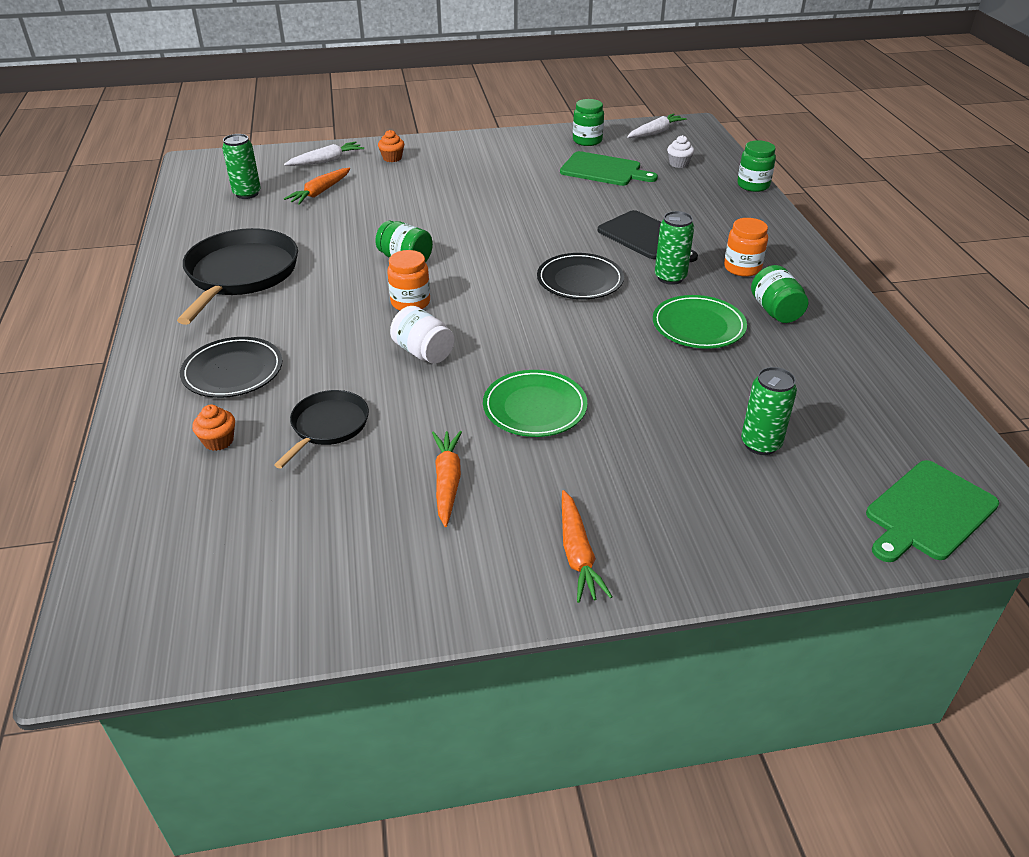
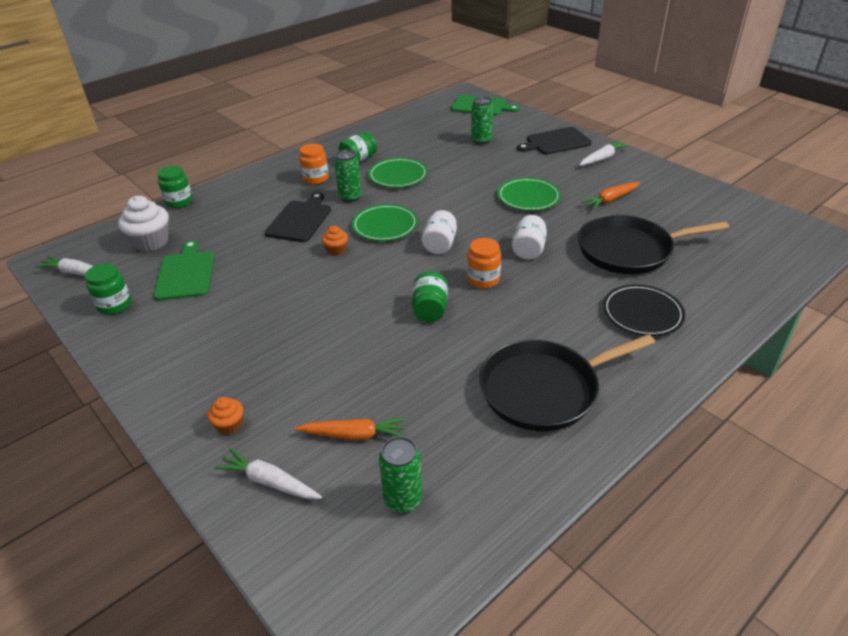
camera: 120 degrees left, 0 degrees up
orange cupcake [192,405,235,451] -> orange cupcake moved to [322,226,348,256]
black pan [274,390,369,469] -> black pan [578,215,729,275], size x1.80
black plate [537,253,624,299] -> green plate [352,204,418,241]
orange carrot [562,490,612,603] -> white carrot [579,140,629,166]
white cupcake [667,135,694,168] -> white cupcake [118,196,169,252], size x1.88
none -> white jar [421,210,457,254]
none -> black cutting board [517,127,592,155]

